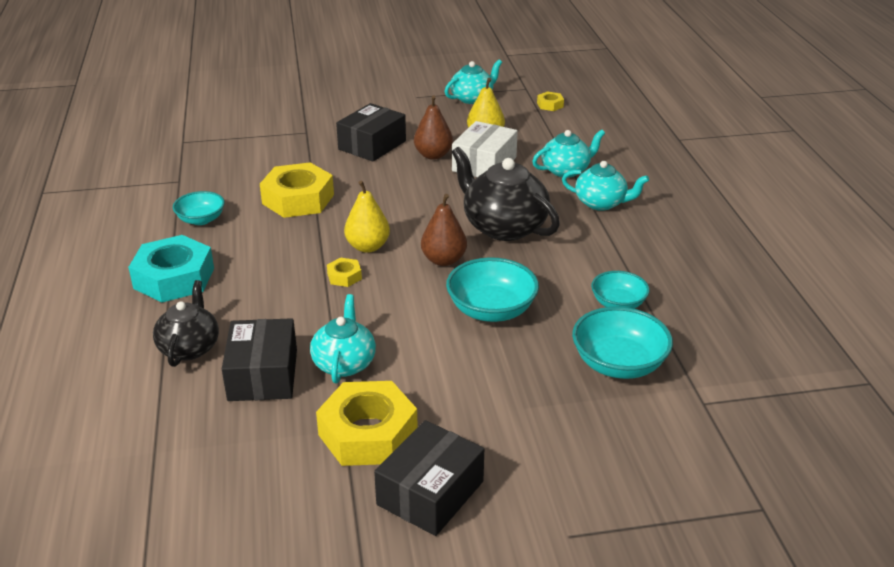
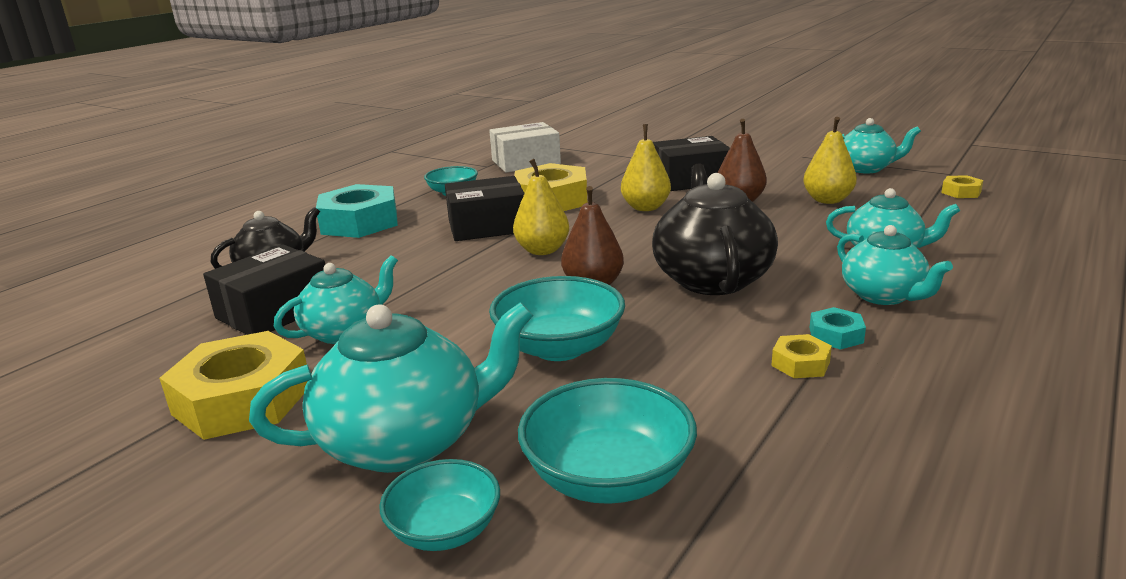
camera: 45 degrees right, 10 degrees down
yellow nut [327,257,362,287] -> yellow nut moved to [771,334,832,378]
black box [374,420,484,536] -> black box moved to [445,176,525,241]
white box [452,121,518,177] -> white box moved to [489,122,561,173]
turquoise bowl [591,271,650,309] -> turquoise bowl moved to [379,459,500,551]
none -> turquoise teapot [249,302,533,473]
none -> yellow pear [621,124,671,211]
none -> turquoise nut [810,307,866,350]

